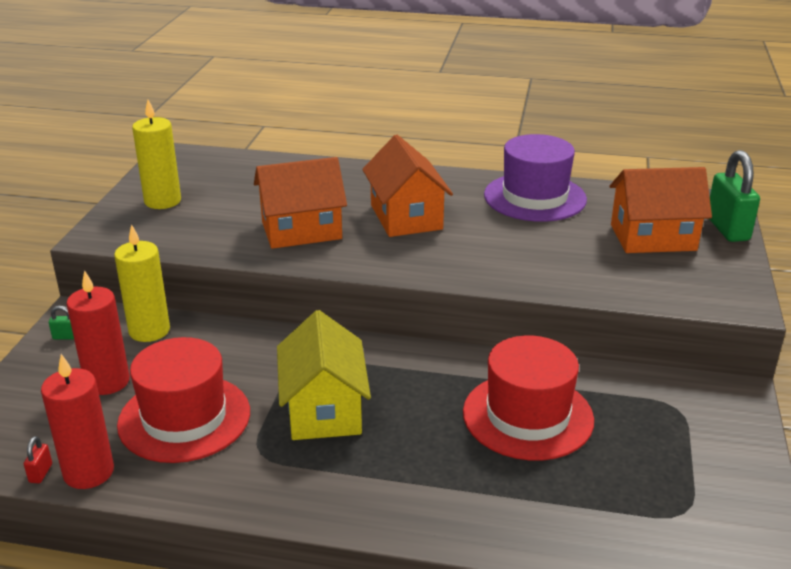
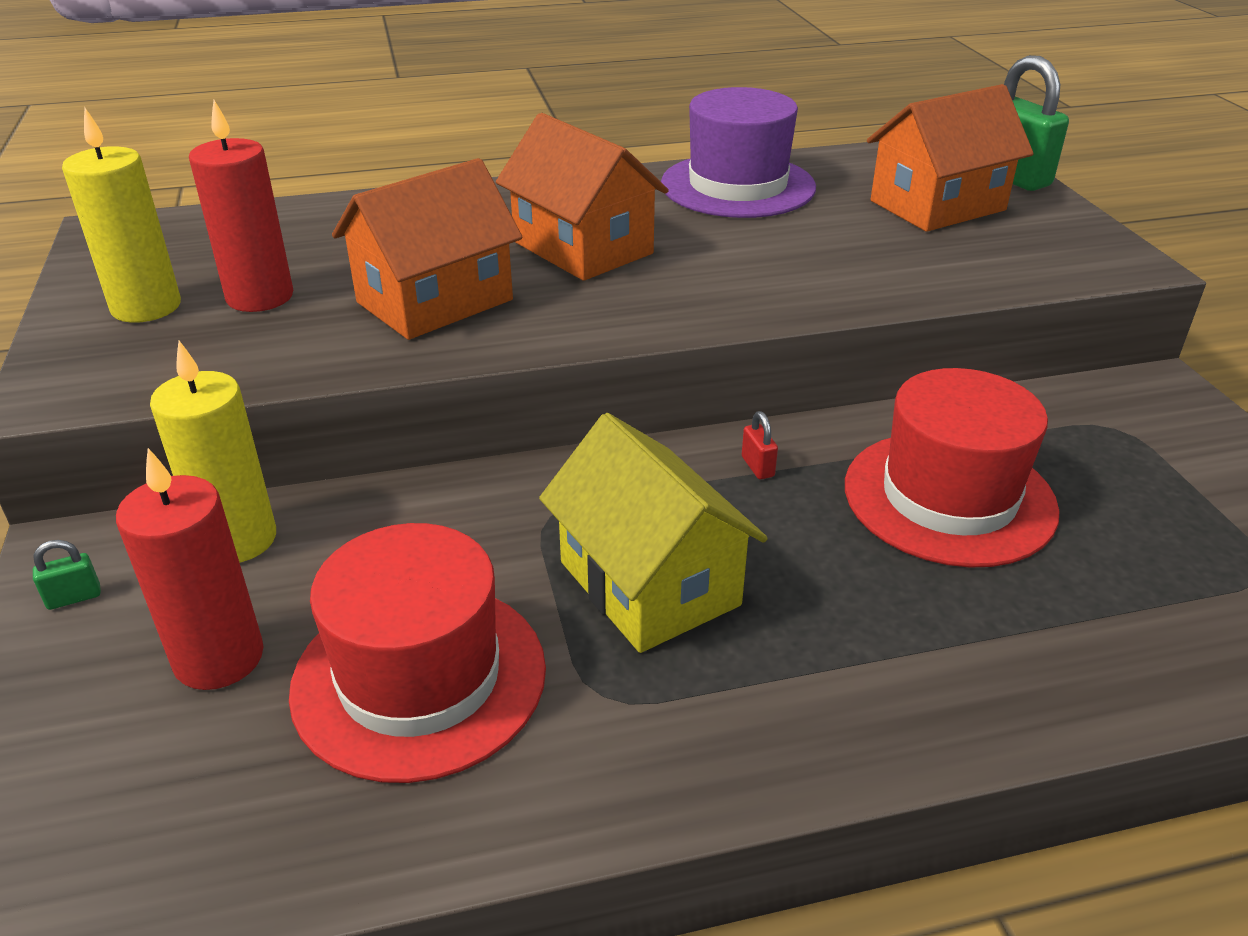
camera: 25 degrees left, 5 degrees up
red padlock [24,436,52,483] -> red padlock moved to [742,411,778,479]
red candle [41,354,114,489] -> red candle moved to [189,100,293,312]

